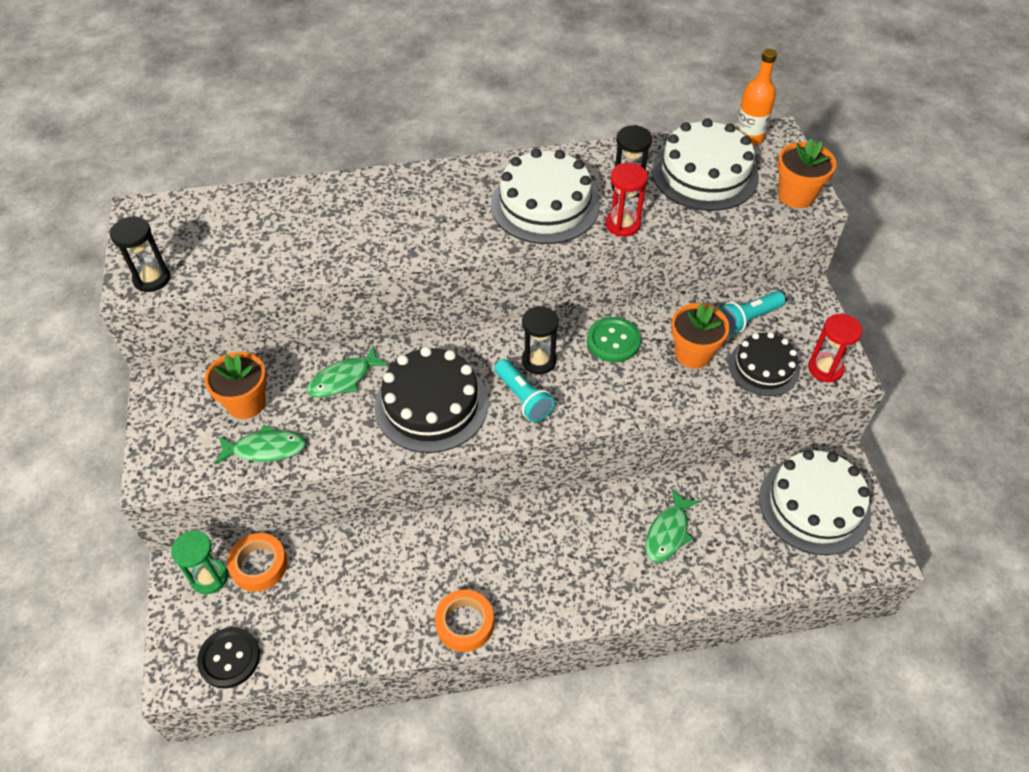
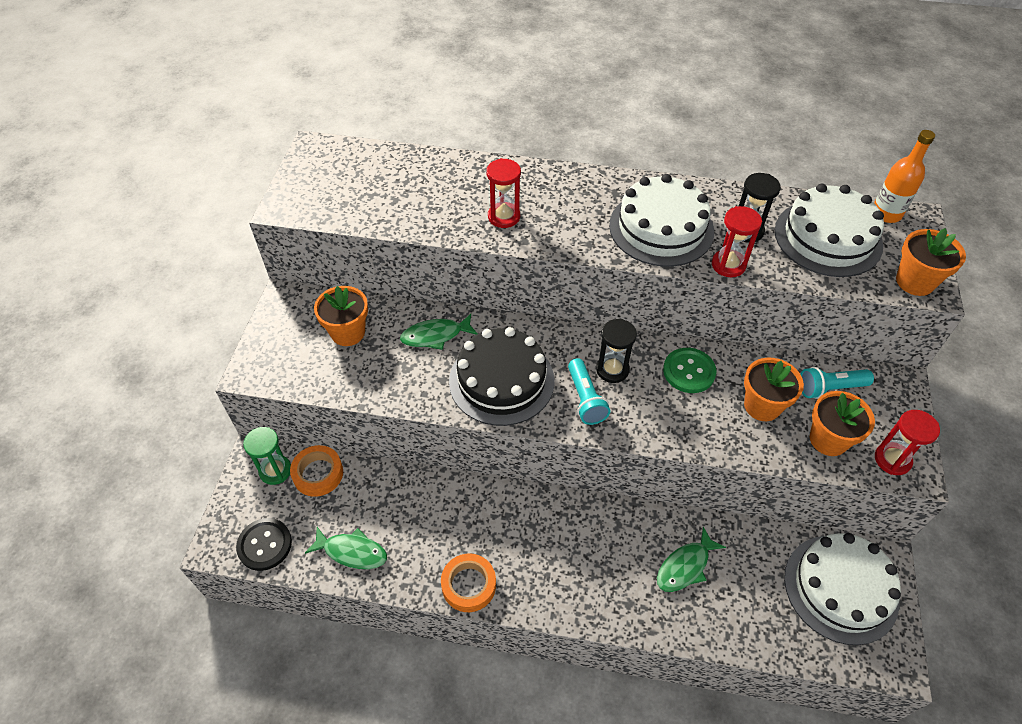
camera: 20 degrees right, 0 degrees up
black hourglass [110,217,171,292] -> none
green fish [215,425,306,465] -> green fish moved to [305,527,387,569]
black cake [729,332,800,396] -> orange flower pot [810,391,875,456]
none -> red hourglass [486,158,521,228]

